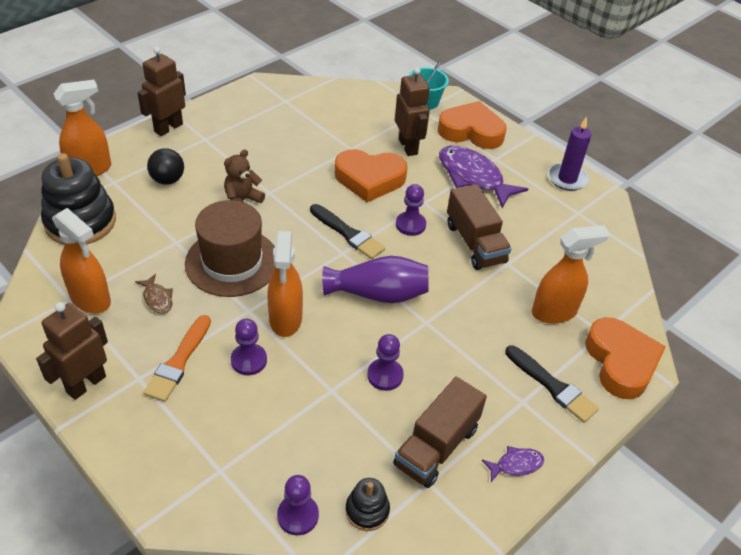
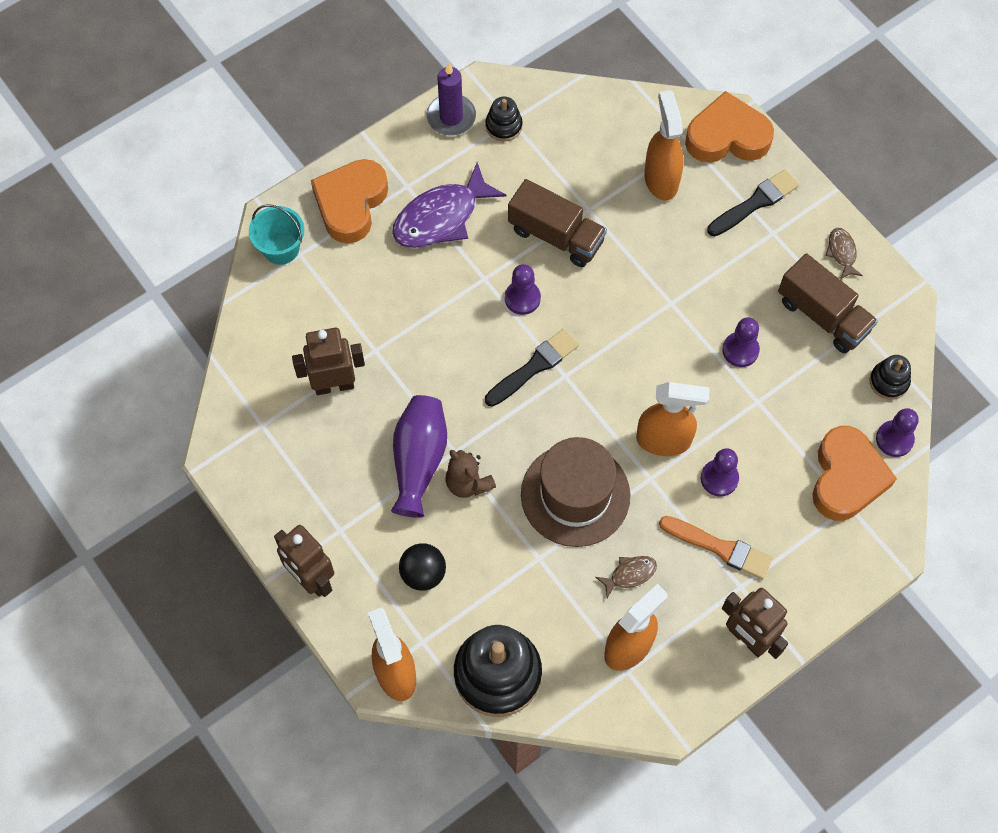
camera: 80 degrees left, 20 degrees up
purple vase [322,256,429,303] -> purple vase moved to [391,395,447,518]
orange heart [335,149,407,202] -> orange heart moved to [812,426,897,521]
brown robot [395,67,430,156] -> brown robot moved to [292,328,365,395]
brown truck [447,184,512,270] -> brown truck turned 45 degrees clockwise [508,179,607,267]
purple fish [482,446,544,482] -> brown fish [826,228,863,279]
none -> black stacking toy [485,96,523,142]

